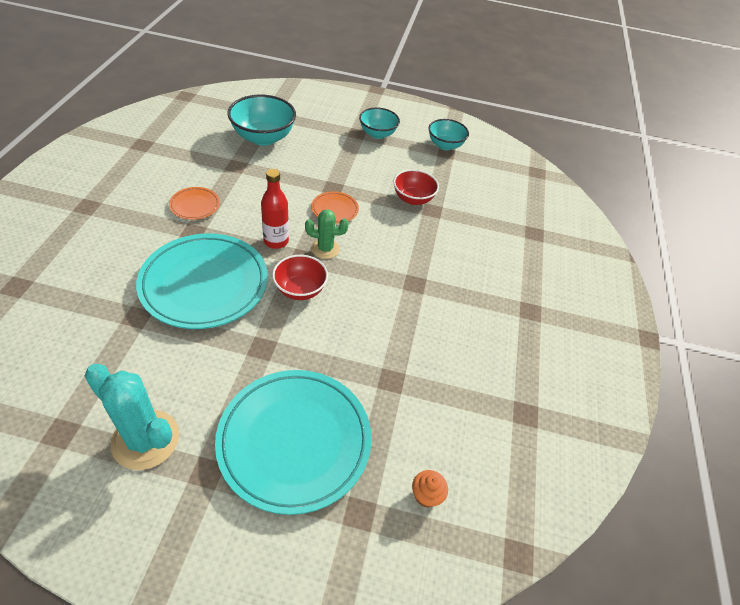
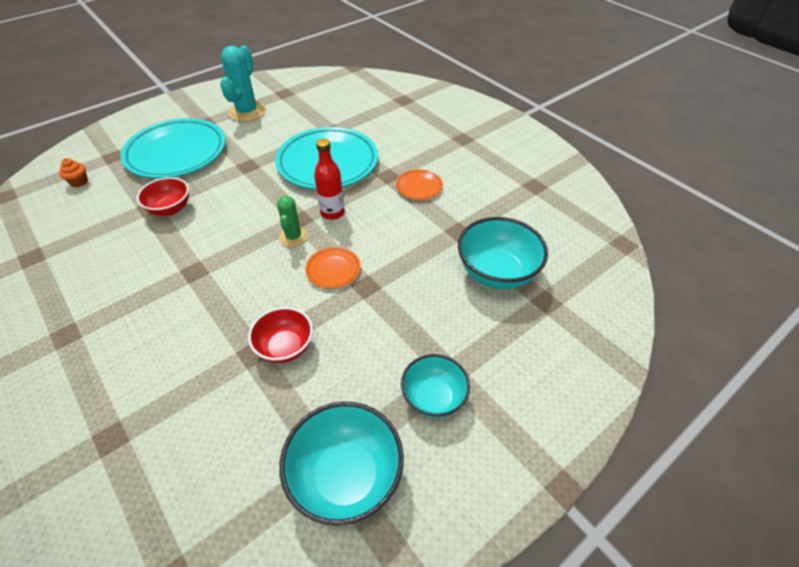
camera: 135 degrees right, 0 degrees up
turquoise cactus [85,364,179,470] -> turquoise cactus turned 60 degrees counterclockwise [220,46,266,122]
red bowl [272,255,328,300] -> red bowl moved to [137,177,189,216]
green cactus [305,209,349,259] -> green cactus turned 45 degrees counterclockwise [277,196,308,247]
turquoise bowl [429,119,469,150] -> turquoise bowl [279,402,404,526], size x1.56

